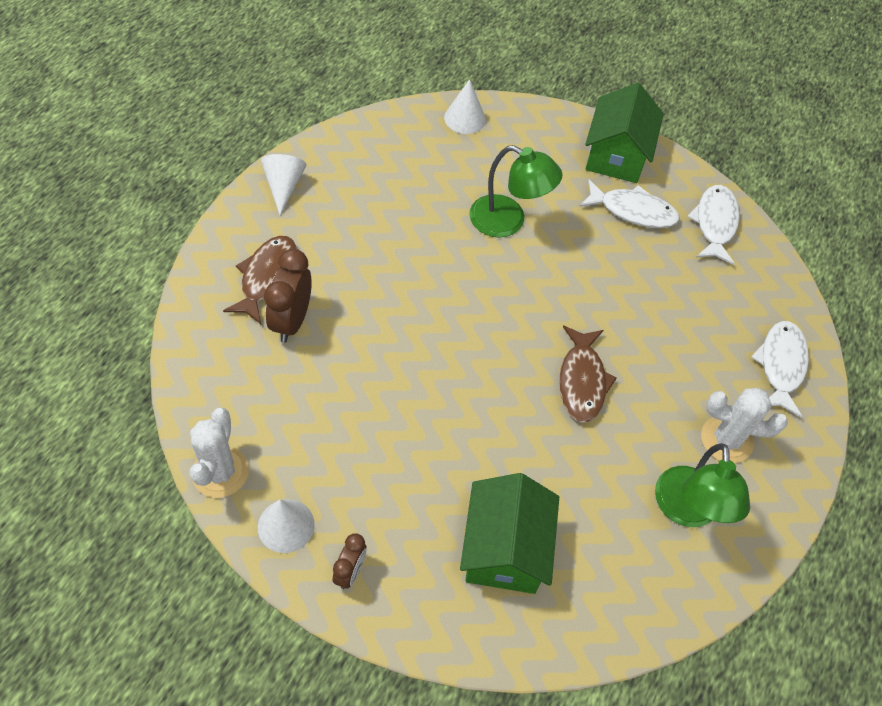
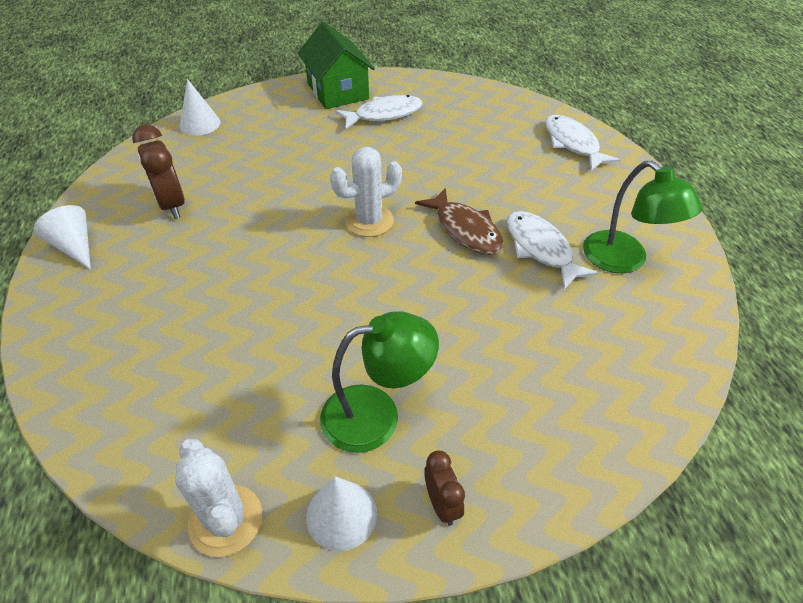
camera: 35 degrees left, 10 degrees down
brown fish [223,236,297,324] -> none
brown clock [264,249,312,343] -> brown clock moved to [132,125,185,219]
green house [460,473,559,594] -> none
green lamp [469,145,563,238] -> green lamp moved to [320,311,439,453]
white fish [687,185,739,265] -> white fish moved to [507,211,599,289]
white cactus [701,388,788,463] -> white cactus moved to [330,147,402,237]

